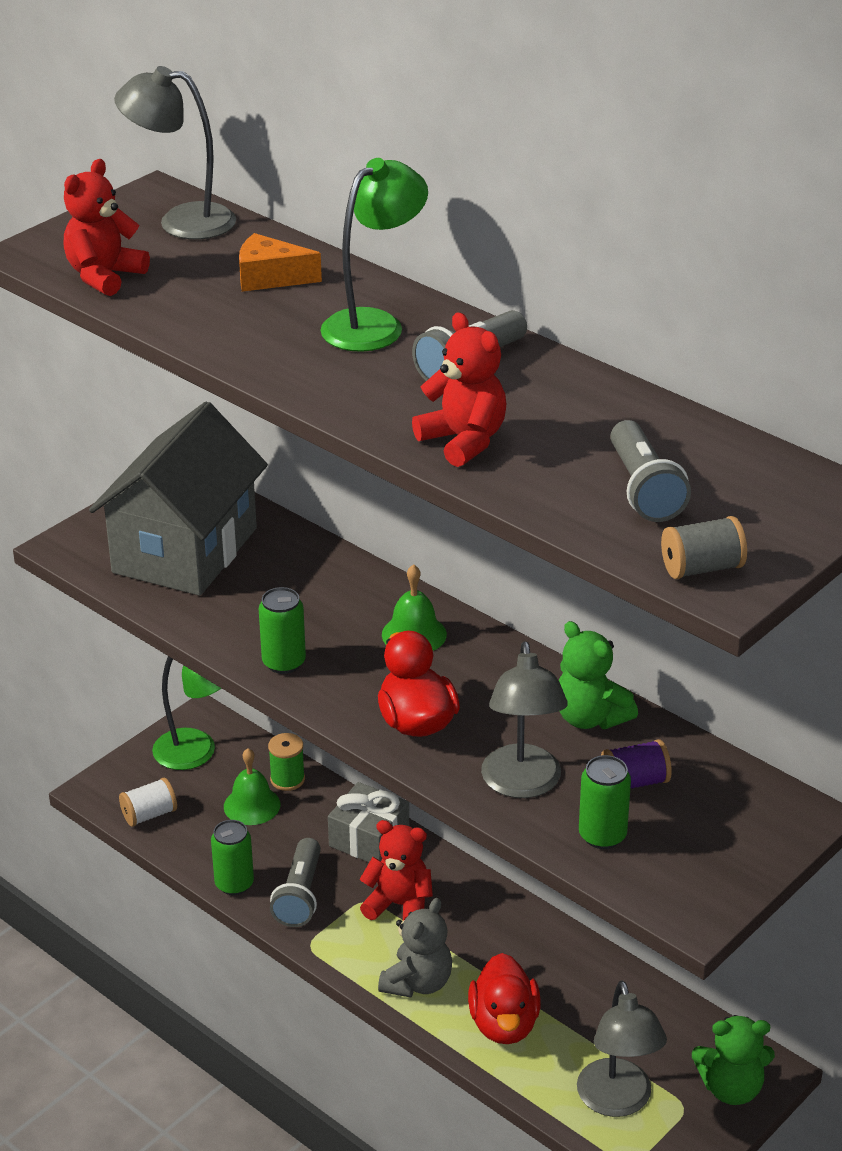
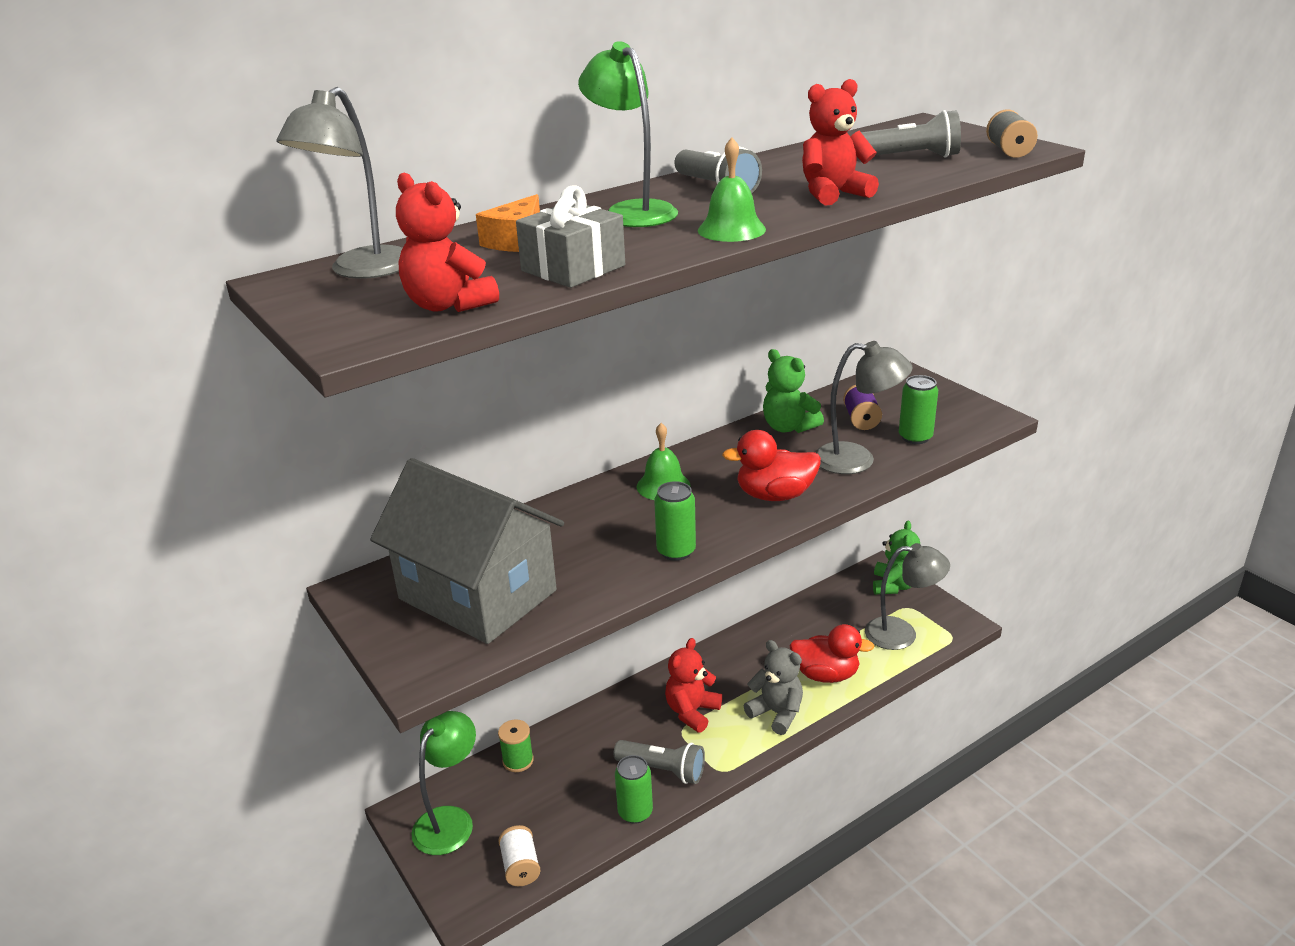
camera: 75 degrees left, 5 degrees down
green bell [224,748,280,825] -> green bell moved to [698,137,766,242]
grey gift [328,782,409,862] -> grey gift moved to [516,185,625,288]
green teddy bear [558,621,638,729] -> green teddy bear turned 75 degrees clockwise [763,349,824,433]

